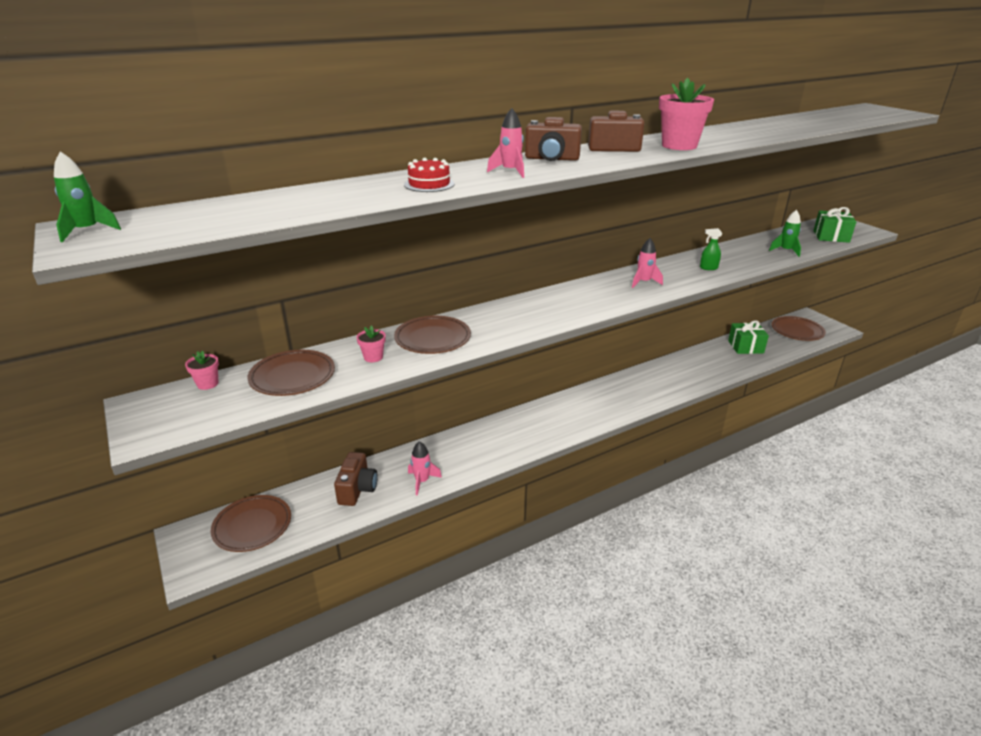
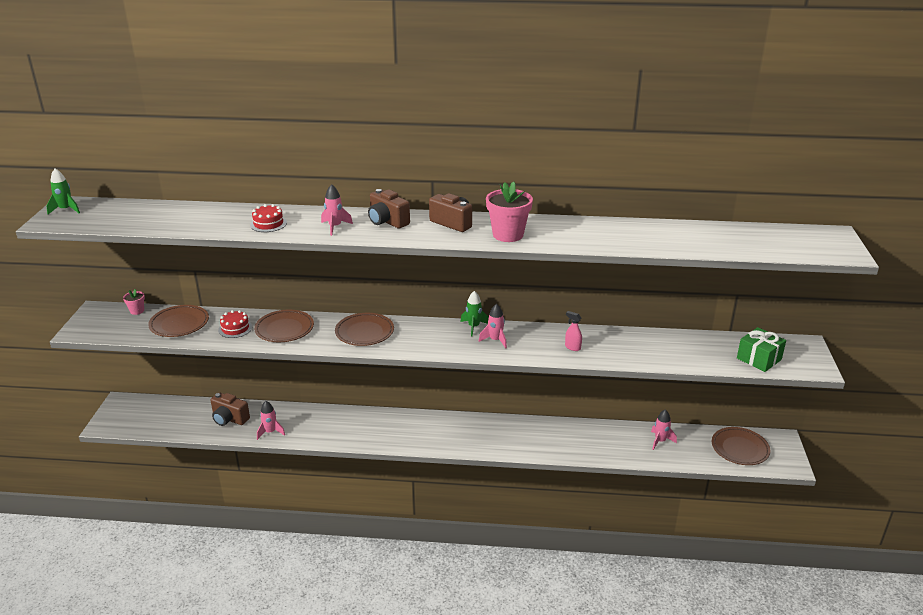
camera: 35 degrees right, 0 degrees up
brown plate [210,495,291,552] -> brown plate moved to [335,313,394,346]
brown camera [334,452,378,506] -> brown camera turned 75 degrees clockwise [211,392,250,426]
pink flower pot [356,325,386,362] -> red cake [218,310,252,338]
green spray bottle [700,228,722,270] -> pink spray bottle [565,311,582,351]
green gift [728,320,769,354] -> pink rocket [651,409,677,450]
green rocket [769,210,801,257] -> green rocket moved to [461,291,489,336]

